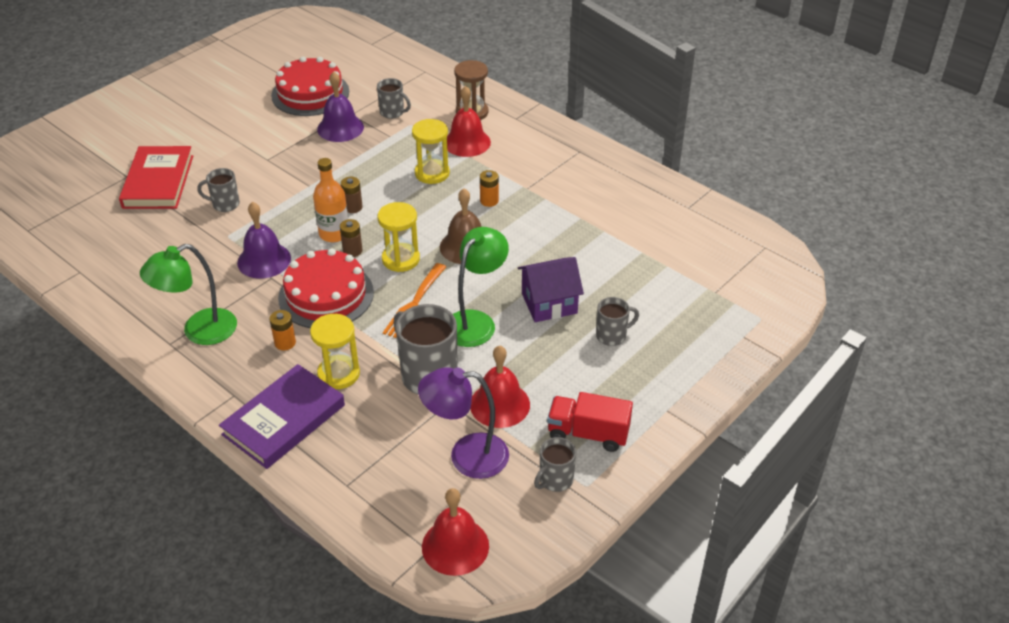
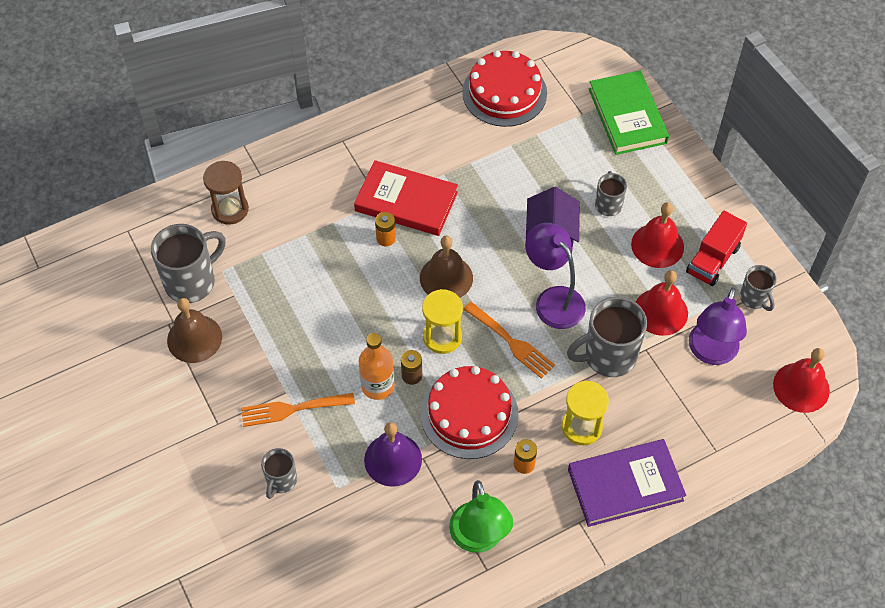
camera: 70 degrees left, 15 degrees up
red book [119,146,193,209] -> red book moved to [354,160,458,236]
purple book [219,364,345,469] -> purple book turned 75 degrees counterclockwise [568,439,686,527]
red cake [271,57,349,116] -> red cake moved to [462,50,547,127]
purple bell [317,72,364,142] -> brown bell [167,298,222,363]
brown battery [341,177,363,213] -> none
grey mug [377,78,411,119] -> grey mug [151,224,226,303], size x1.79
yellow hourglass [412,119,450,184] -> none
red bell [447,86,491,157] -> red bell moved to [631,202,684,268]
green lamp [453,227,509,347] -> purple lamp [525,223,586,329]
none -> orange fork [241,393,355,427]
none -> green book [589,71,669,155]

